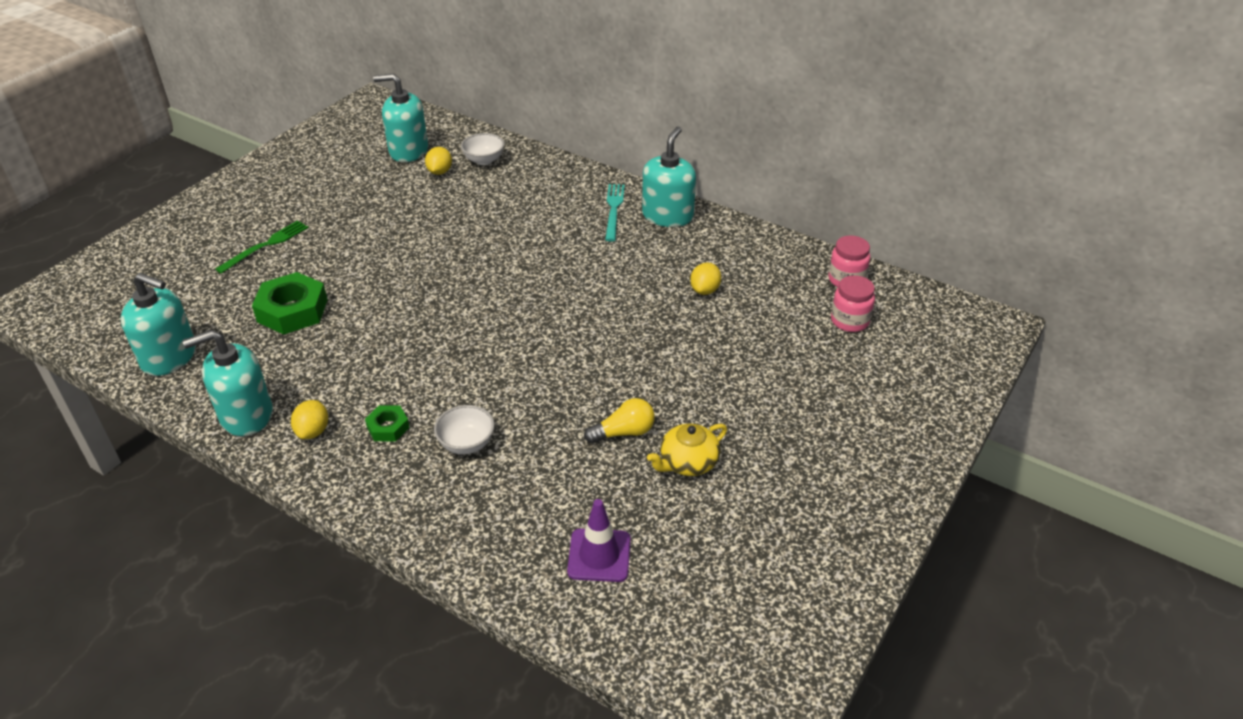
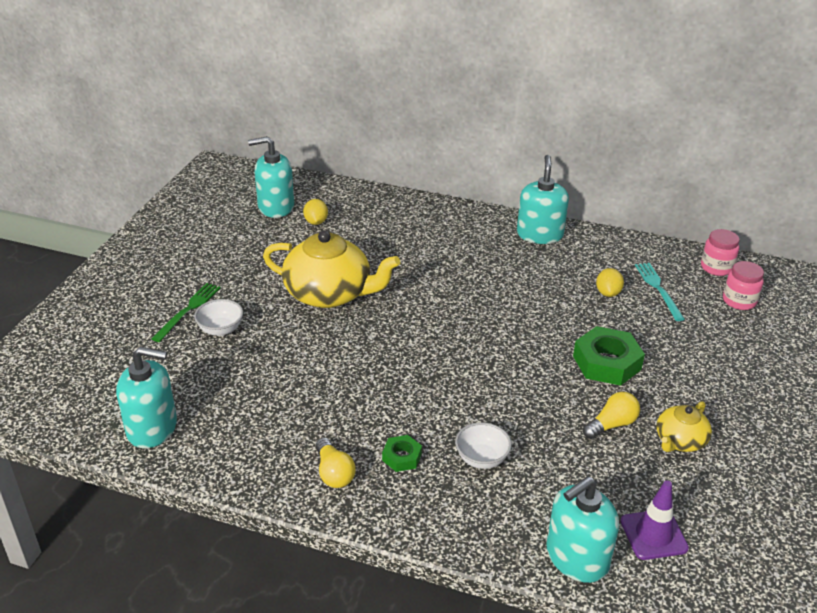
camera: 15 degrees left, 5 degrees down
turquoise soap dispenser [183,330,273,436] -> turquoise soap dispenser moved to [546,476,619,583]
green nut [252,272,328,335] -> green nut moved to [573,326,645,386]
yellow lemon [291,400,328,439] -> yellow light bulb [316,437,356,488]
white bowl [461,133,504,165] -> white bowl moved to [194,299,243,336]
turquoise fork [605,184,625,242] -> turquoise fork moved to [635,263,685,321]
none -> yellow teapot [263,230,400,308]

